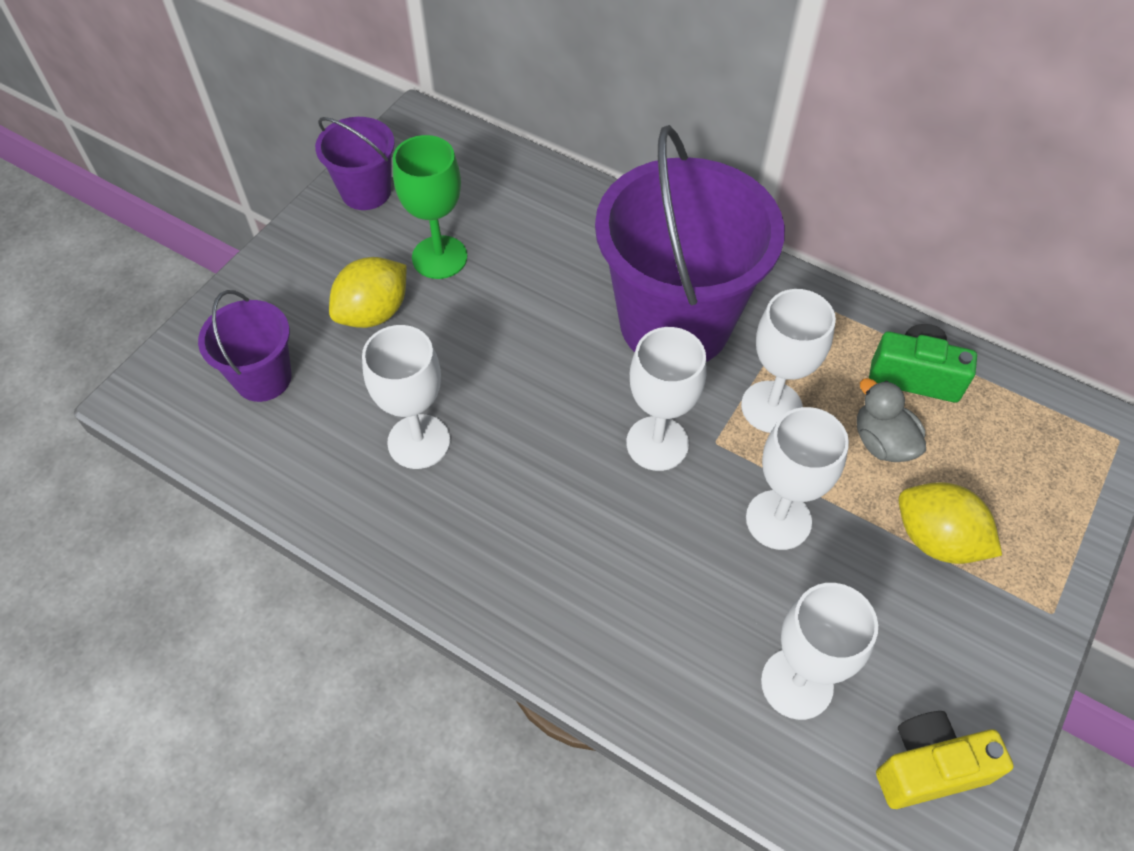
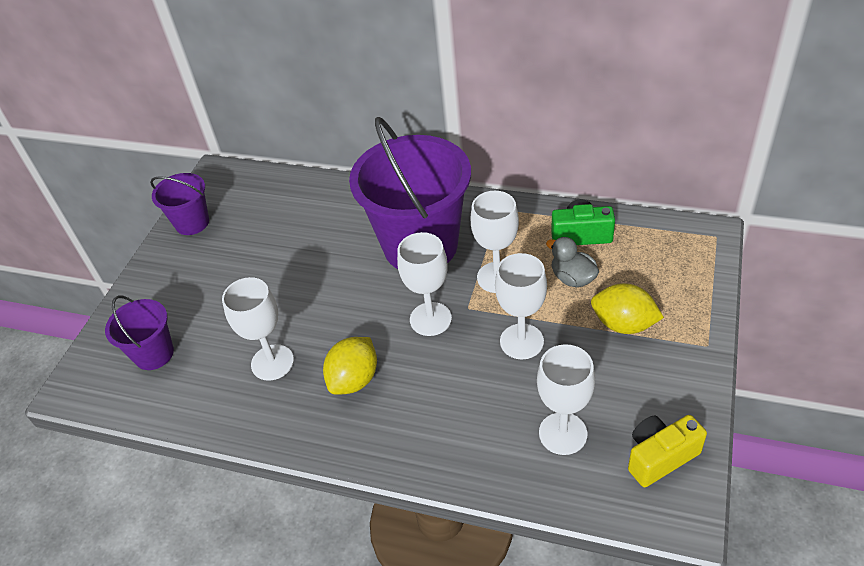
camera: 10 degrees left, 10 degrees down
yellow lemon [329,257,406,328] -> yellow lemon moved to [323,337,377,395]
green goblet [393,135,467,279] -> none

